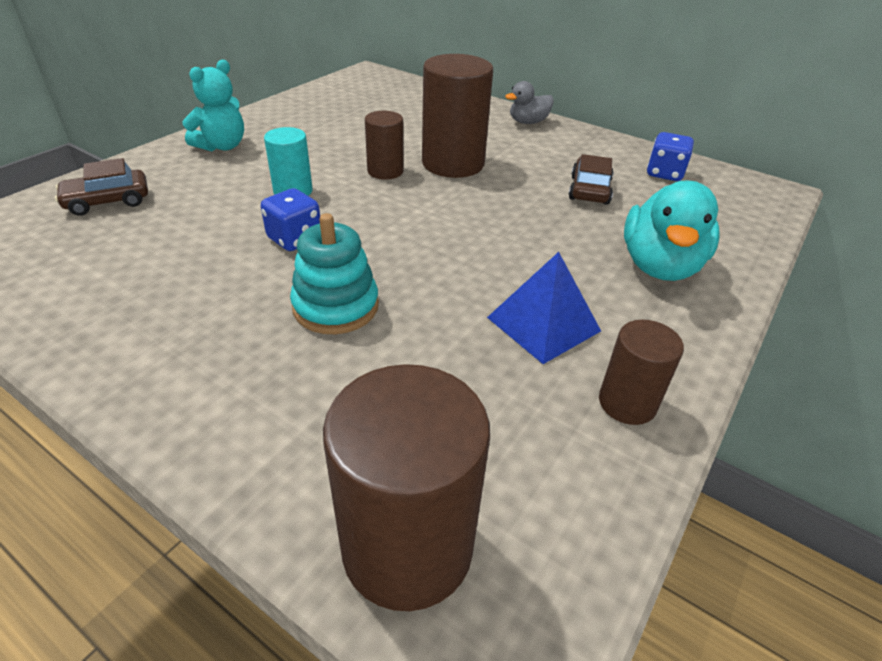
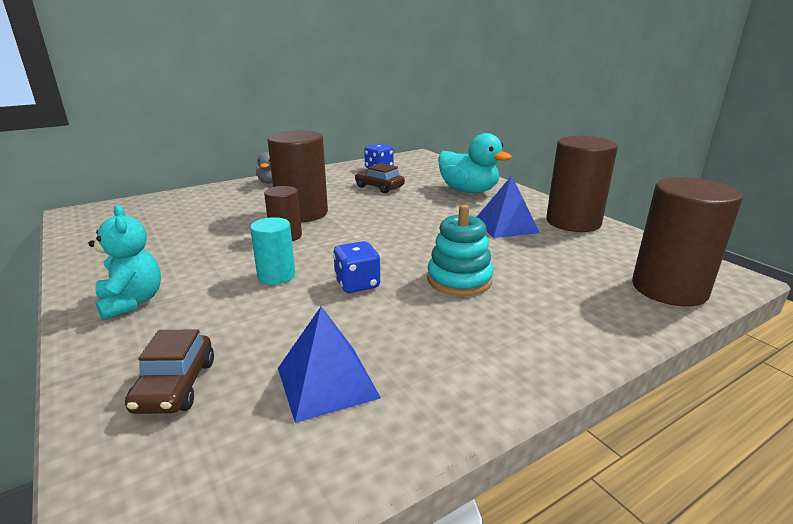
camera: 65 degrees left, 15 degrees down
brown cylinder [599,320,684,425] -> brown cylinder [546,136,618,232], size x1.79
none -> blue pyramid [278,306,381,423]

